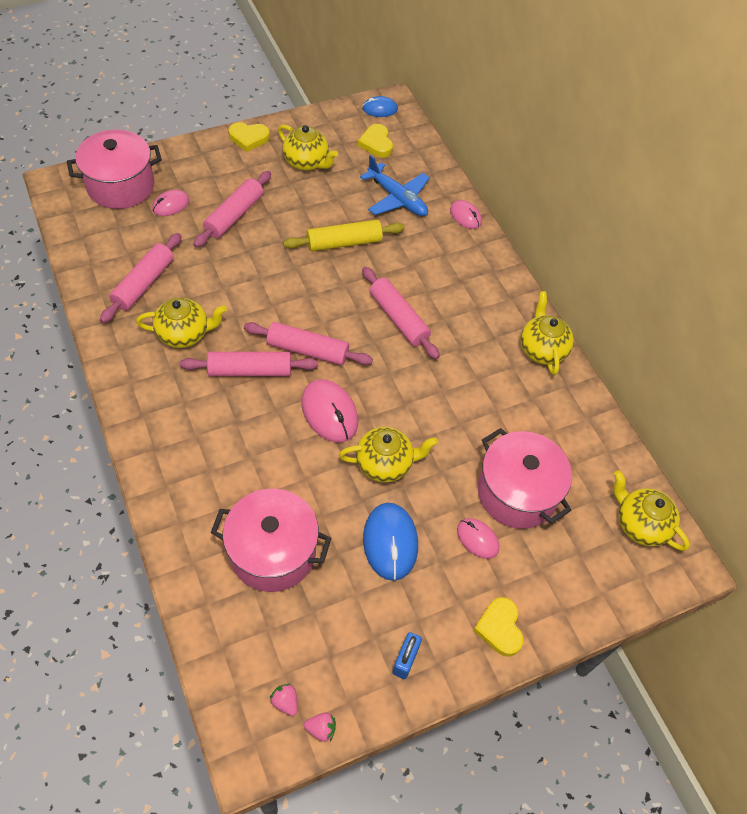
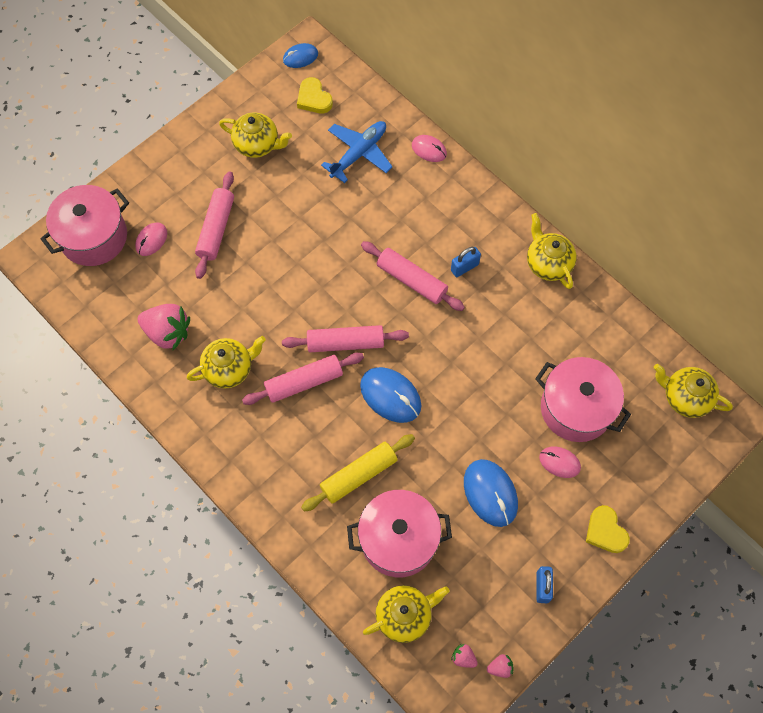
camera: 15 degrees left, 10 degrees up
pink rolling pin [100,233,182,323] -> pink strawberry [138,304,190,350]
yellow heart [228,122,270,152] -> none
yellow rolling pin [283,220,405,251] -> yellow rolling pin moved to [301,434,415,512]
pink mouse [301,379,358,443] -> blue mouse [360,367,422,423]
yellow teapot [339,427,438,483] -> yellow teapot moved to [363,585,450,643]
blue plane [360,155,430,216] -> blue plane turned 75 degrees counterclockwise [321,121,392,183]
none -> blue padlock [451,247,481,277]

